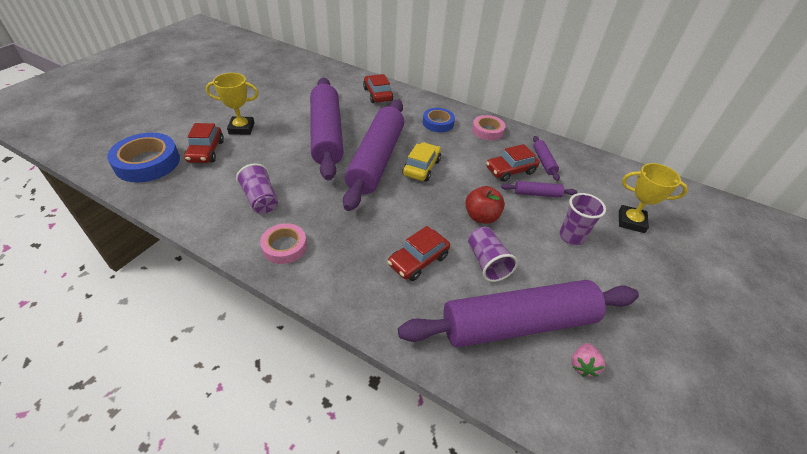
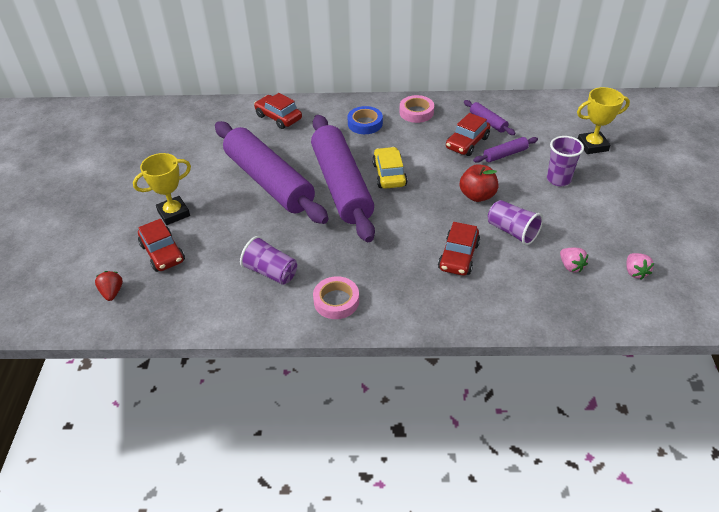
camera: 25 degrees left, 0 degrees up
blue tape [107,133,180,183] -> red strawberry [95,271,123,301]
purple rolling pin [398,280,639,348] -> pink strawberry [560,248,588,273]

